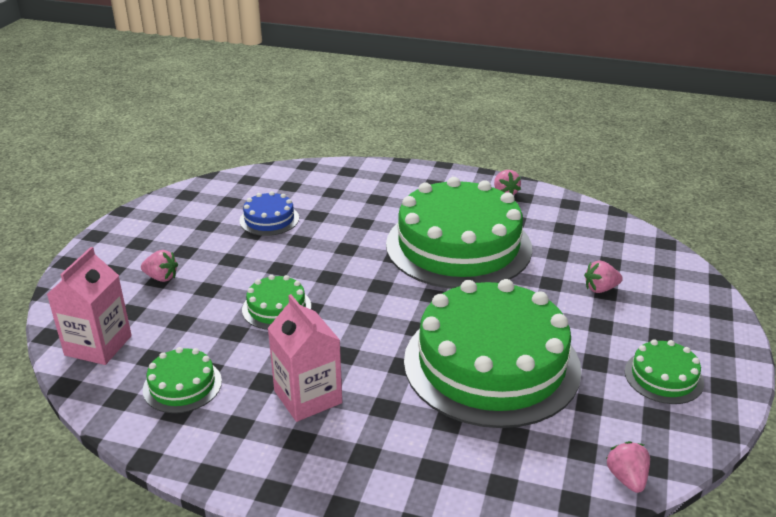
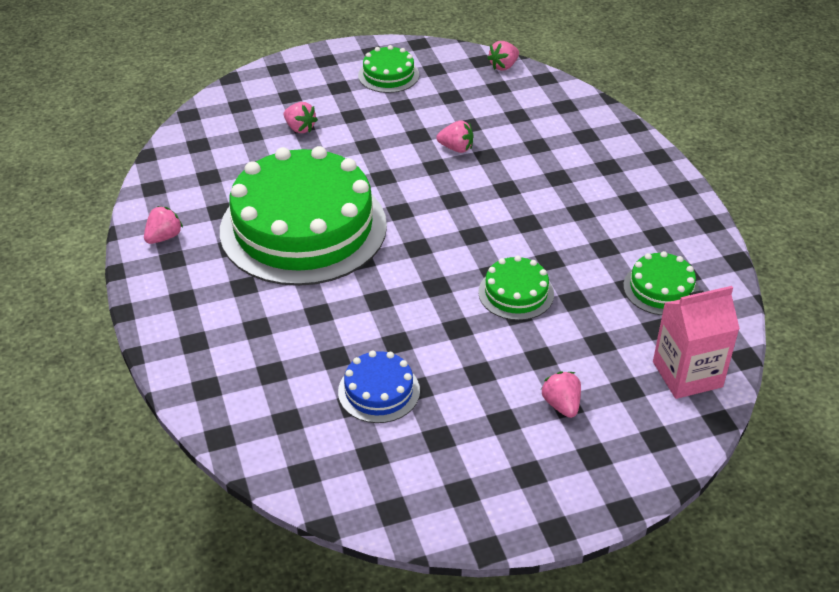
camera: 125 degrees left, 10 degrees up
pink carton [268,294,342,422] -> none
green cake [404,279,582,428] -> pink strawberry [436,120,474,153]

